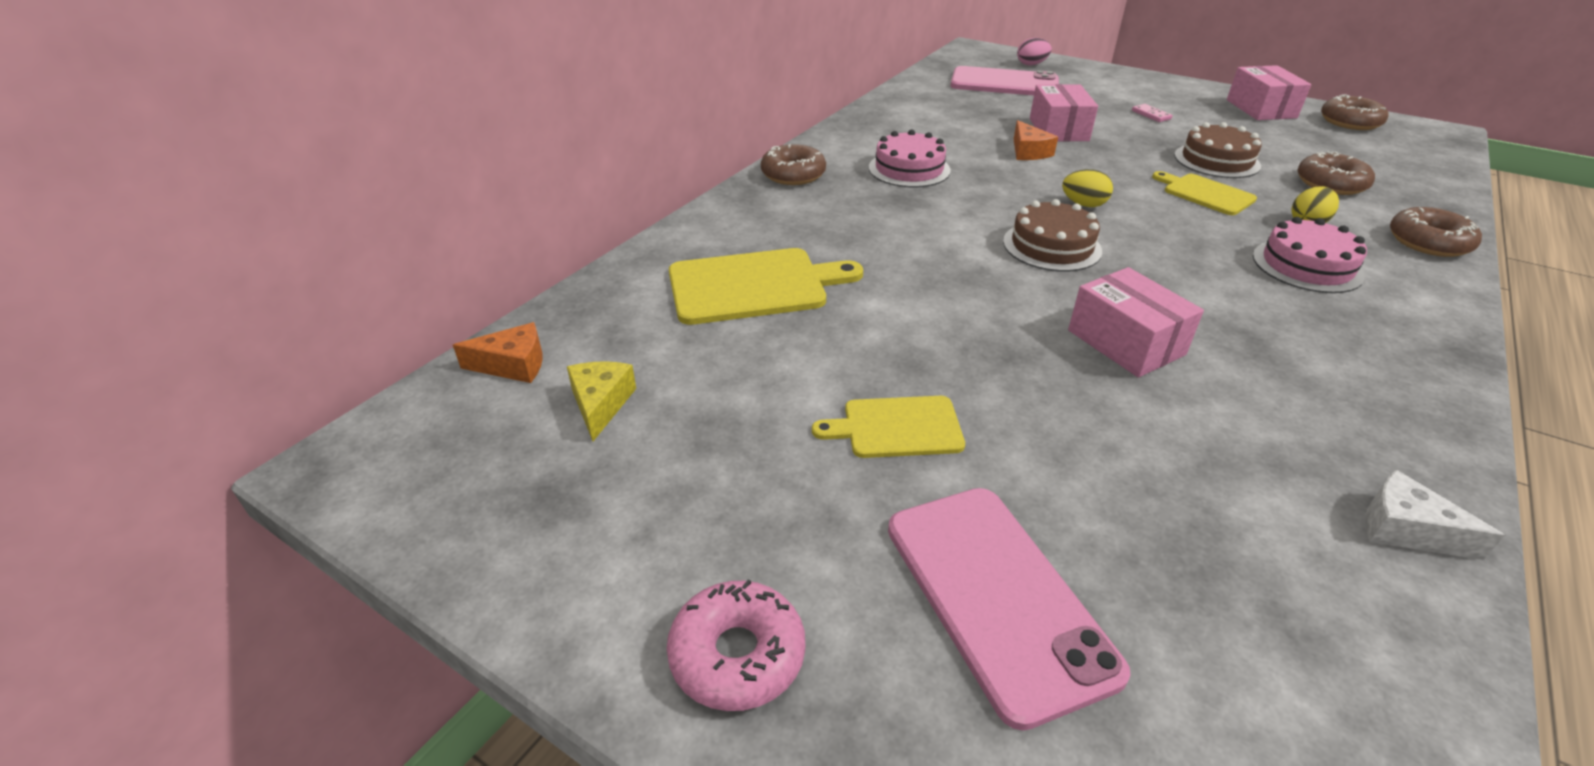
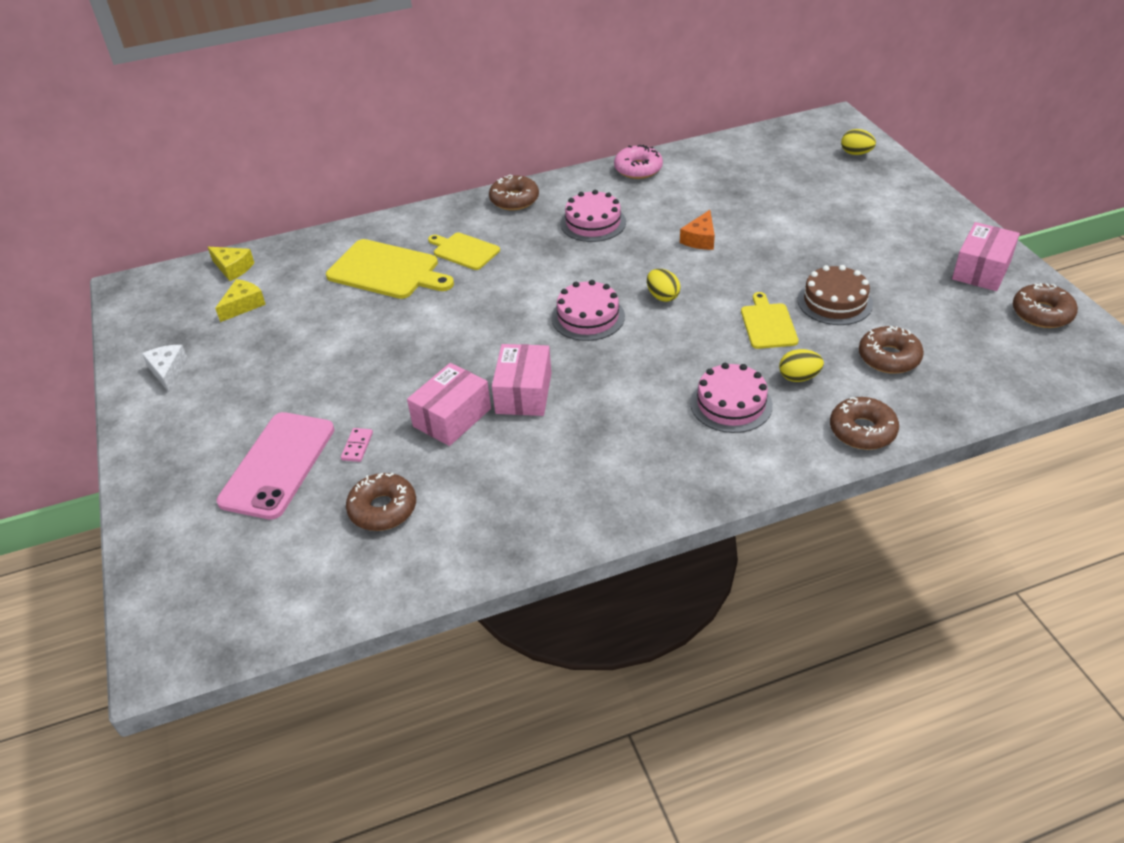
camera: 40 degrees right, 5 degrees up
orange cheese [453,322,543,383] -> yellow cheese [208,247,254,281]
pink donut [667,580,805,711] -> pink donut moved to [614,145,663,179]
yellow cutting board [812,396,965,458] -> yellow cutting board moved to [428,233,500,270]
pink phone [950,66,1059,95] -> none
brown cake [1003,199,1102,272] -> pink cake [552,280,625,341]
pink egg [1017,38,1052,66] -> yellow egg [841,129,876,155]
pink box [1030,84,1098,142] -> pink box moved to [407,363,491,446]
pink domino [1132,104,1173,122] -> pink domino moved to [341,428,373,462]
white cheese [1365,470,1505,560] -> white cheese moved to [142,345,188,392]
none -> brown donut [346,473,416,531]

